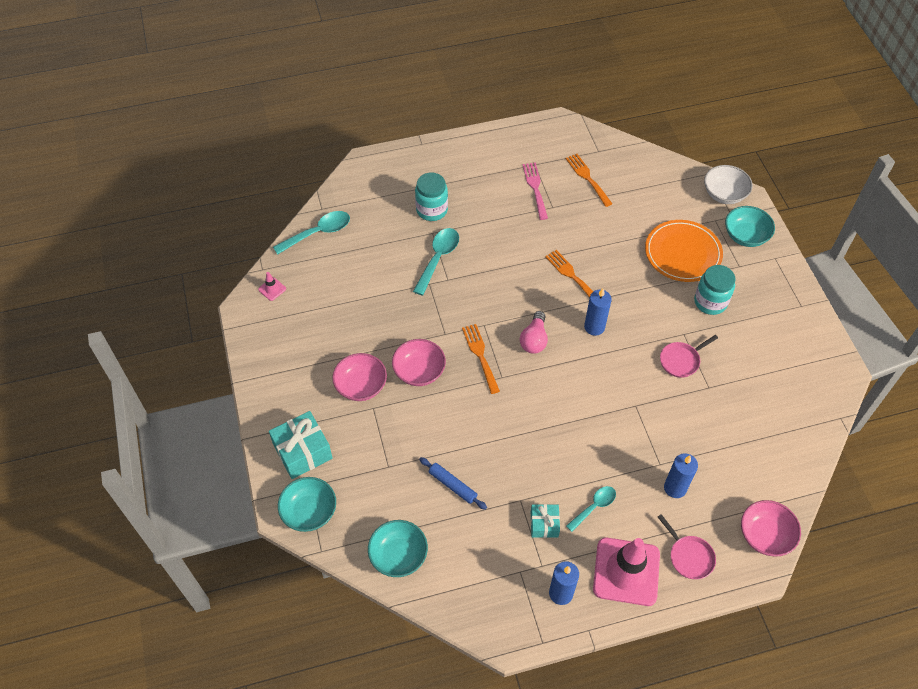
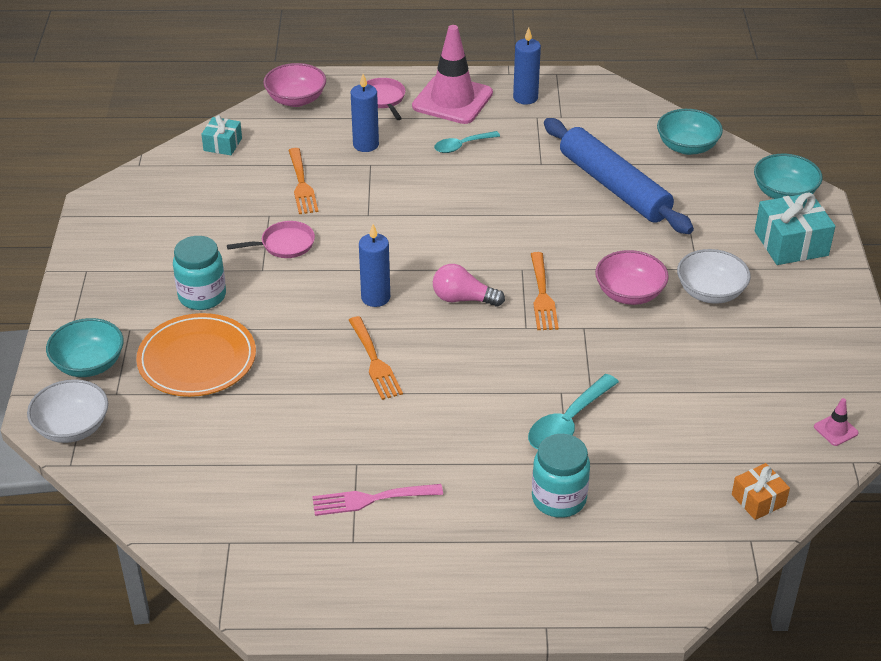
camera: 165 degrees left, 15 degrees down
turquoise spoon [273,211,350,255] -> orange gift [732,463,790,520]
pink bowl [332,353,387,401] -> white bowl [677,249,751,304]
blue rolling pin [419,457,487,510] -> blue rolling pin [544,118,694,234], size x2.20
pink light bulb [520,311,548,354] -> pink light bulb turned 105 degrees counterclockwise [433,264,505,307]
pink fork [523,163,548,220] -> pink fork turned 75 degrees clockwise [312,484,443,516]
turquoise gift [531,504,560,538] -> turquoise gift moved to [201,115,242,155]
orange fork [566,154,612,207] -> orange fork moved to [288,148,318,214]

